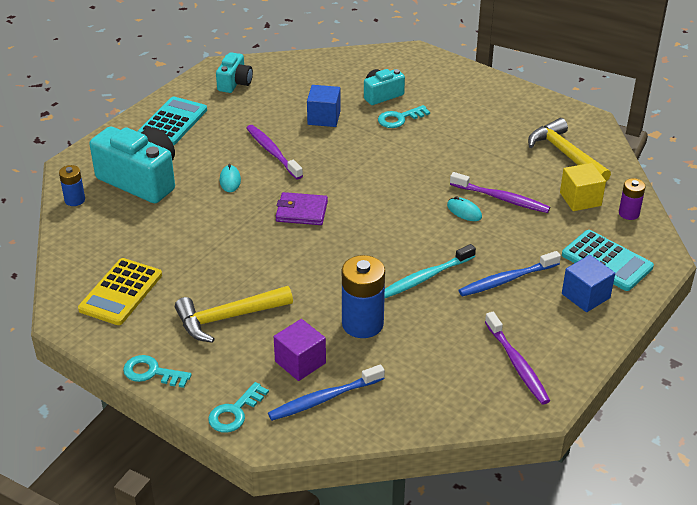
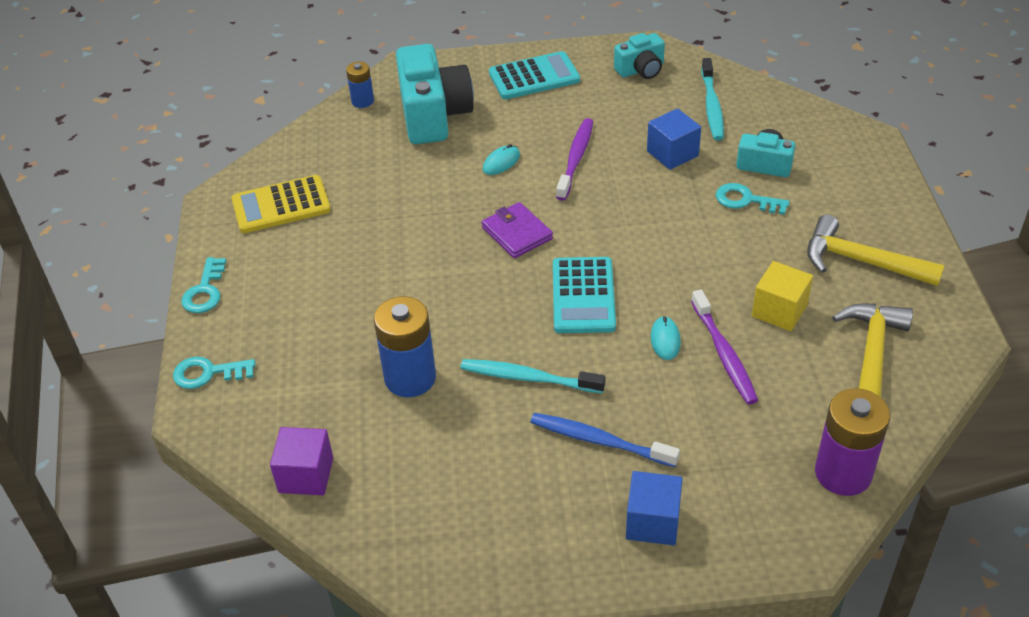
camera: 50 degrees right, 5 degrees up
turquoise key [123,355,192,388] -> turquoise key turned 150 degrees counterclockwise [181,257,226,313]
yellow hammer [175,286,293,343] -> yellow hammer moved to [807,215,945,286]
blue toothbrush [268,364,385,421] -> none
purple cube [274,319,326,381] -> purple cube moved to [270,427,333,495]
purple toothbrush [485,312,550,404] -> none
yellow cube [560,163,606,211] -> yellow cube moved to [752,261,813,331]
turquoise calculator [562,230,654,291] -> turquoise calculator moved to [553,257,616,333]
purple battery [619,178,646,220] -> purple battery [815,388,890,496], size x1.81
none -> turquoise toothbrush [701,58,724,140]

